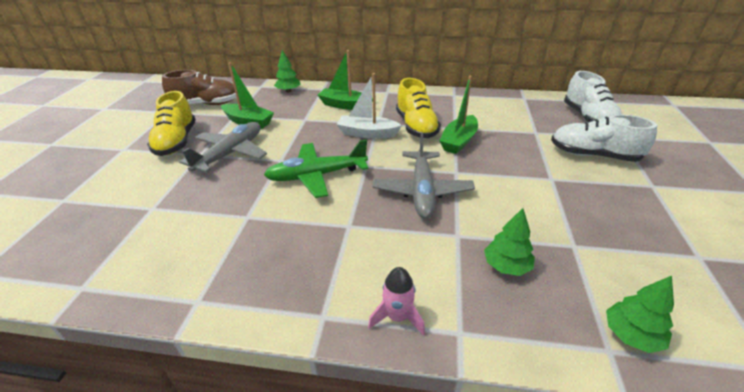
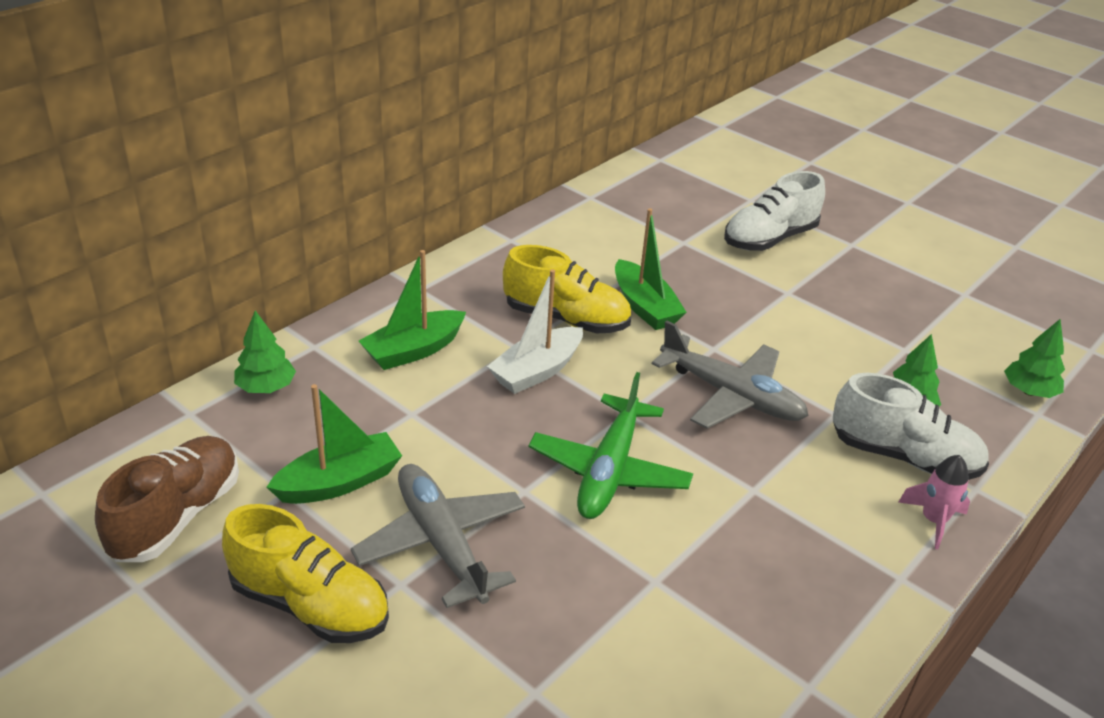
camera: 60 degrees left, 0 degrees up
white shoe [564,71,622,123] -> white shoe moved to [833,373,989,480]

